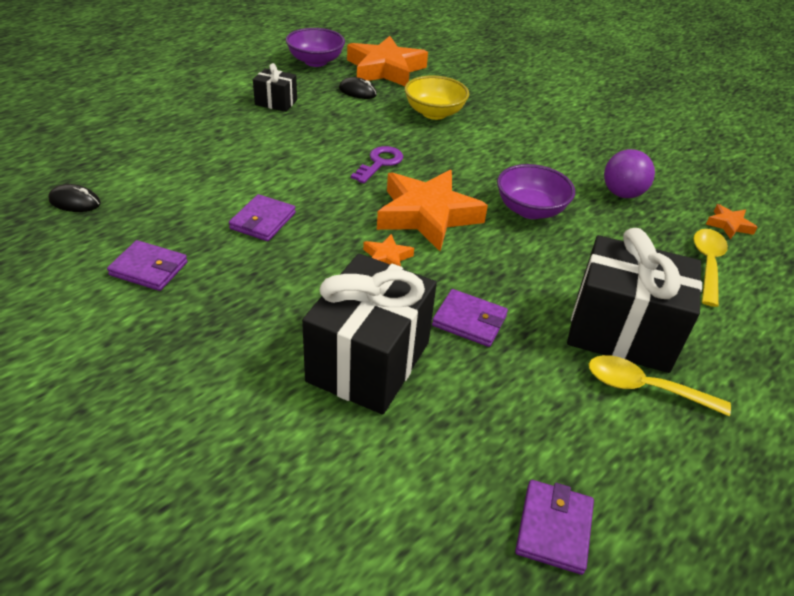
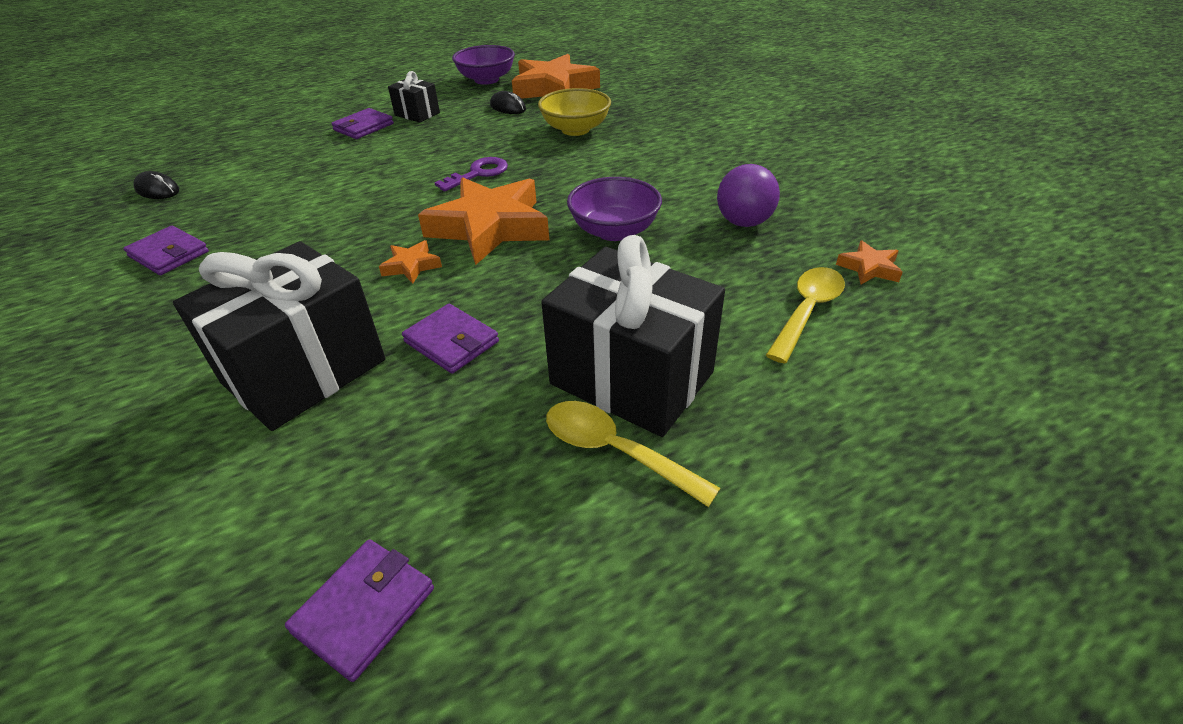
camera: 20 degrees right, 0 degrees up
purple wallet [229,194,296,241] -> purple wallet moved to [331,108,394,139]

